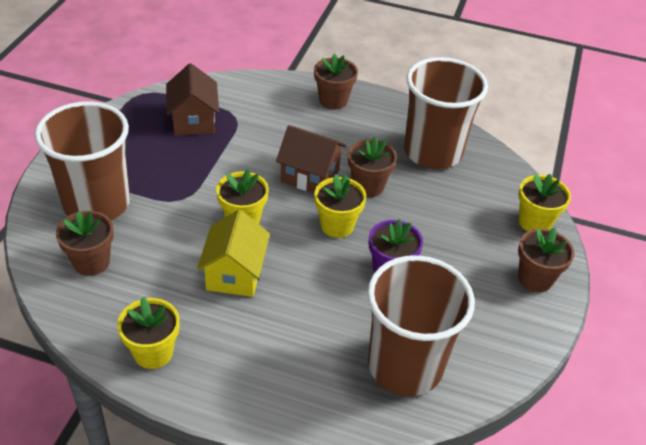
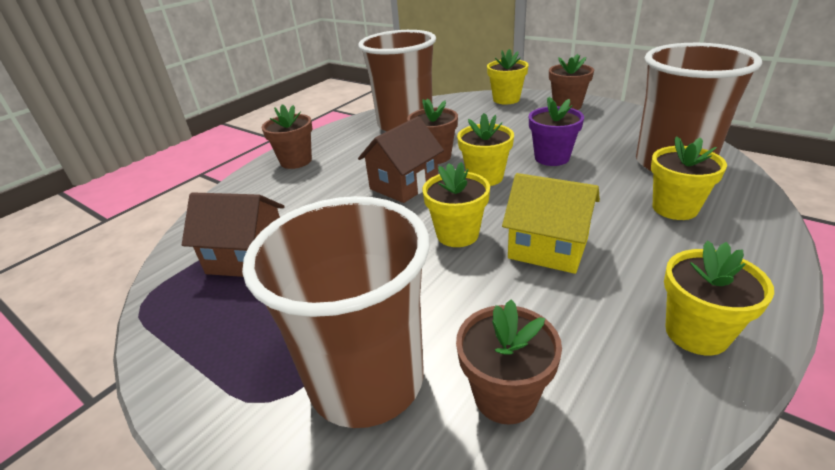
camera: 65 degrees left, 10 degrees down
none -> yellow flower pot [651,136,727,220]

